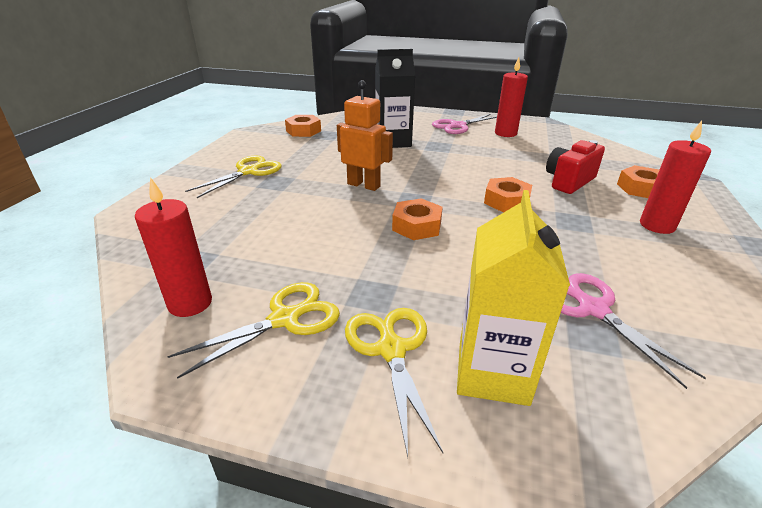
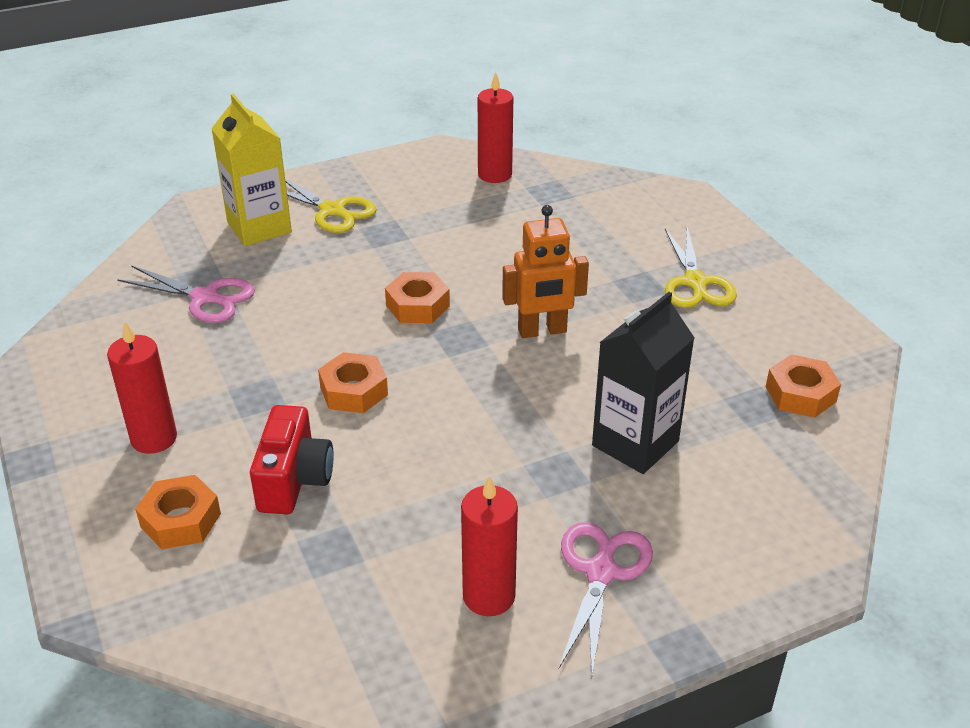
camera: 140 degrees right, 5 degrees up
yellow scissors [167,282,340,379] -> none

